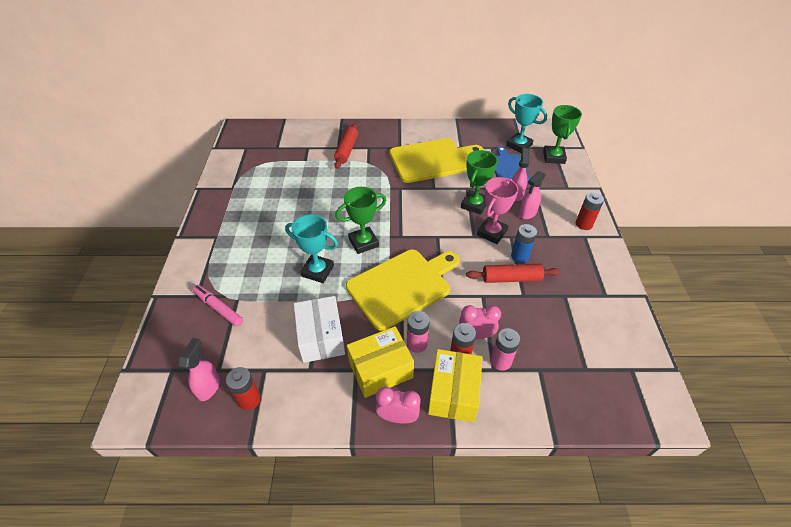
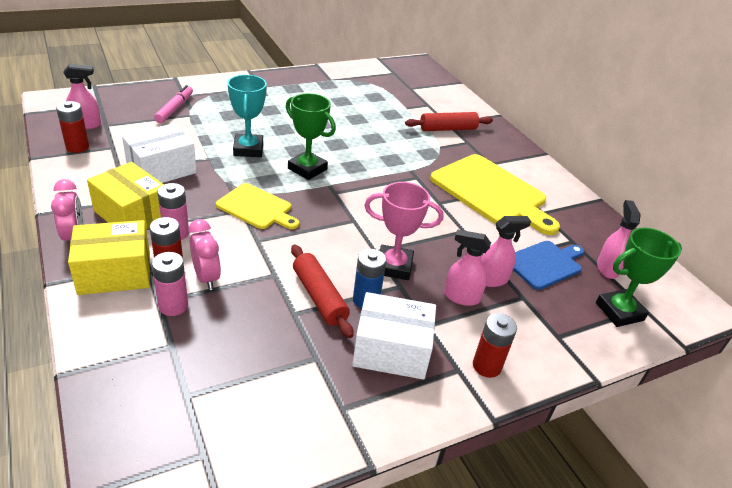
camera: 60 degrees right, 10 degrees down
yellow cutting board [346,250,460,331] -> yellow cutting board [216,183,299,229], size x0.58
green trophy [461,150,498,215] -> none
turquoise trophy [506,94,547,154] -> pink spray bottle [597,200,641,279]
none -> white box [352,292,436,380]

